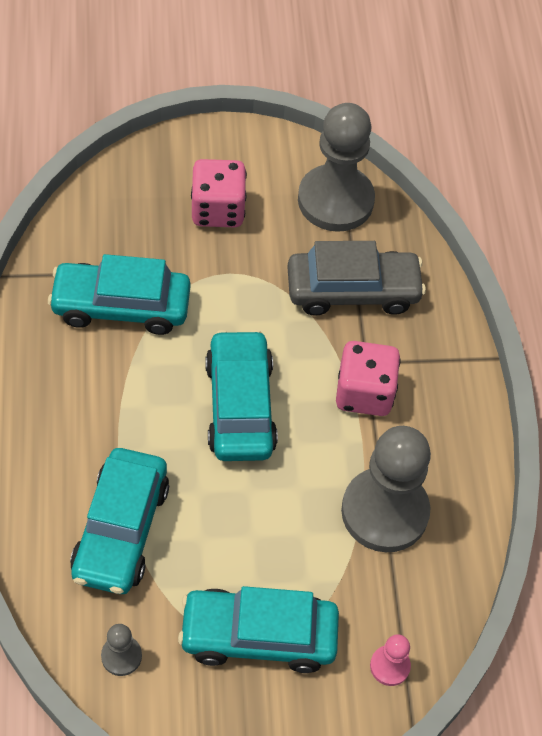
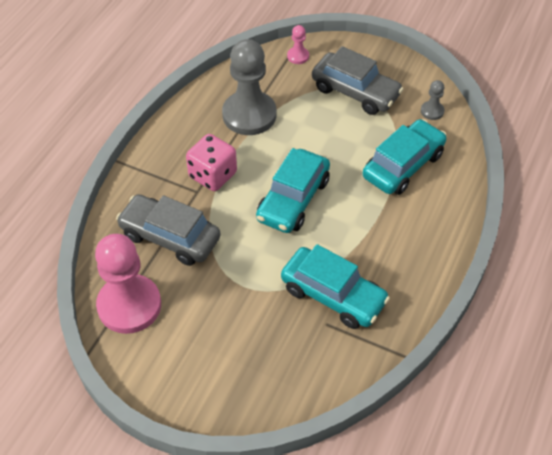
camera: 145 degrees left, 5 degrees down
turquoise car [178,586,339,673] -> grey car [312,46,403,115]
pink dice [191,159,247,227] -> none
grey pawn [298,103,375,232] -> pink pawn [95,234,161,334]

